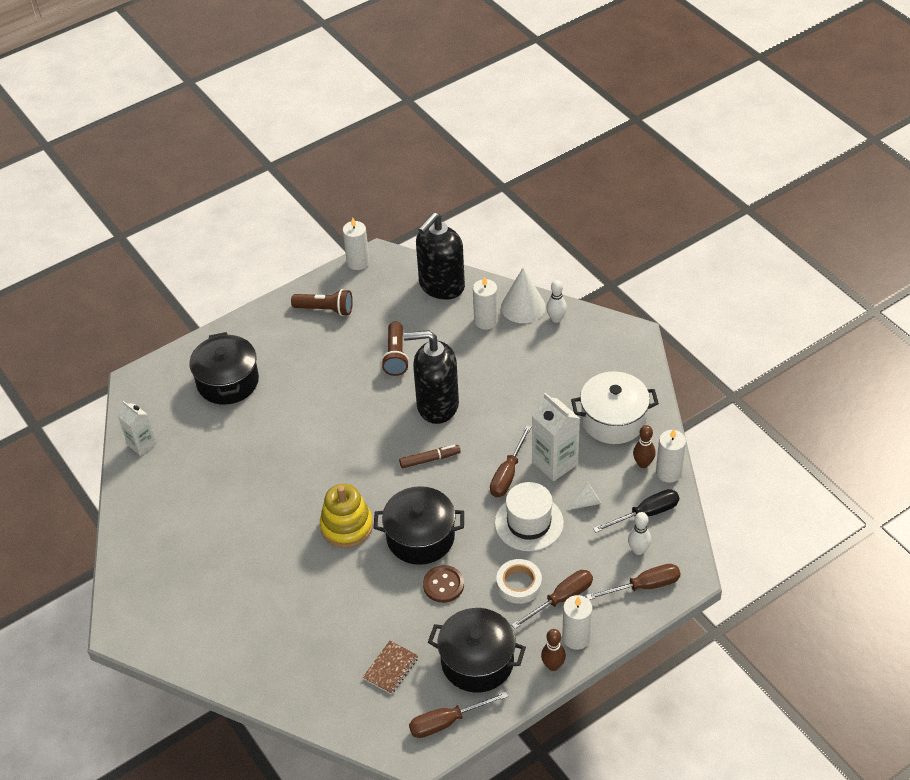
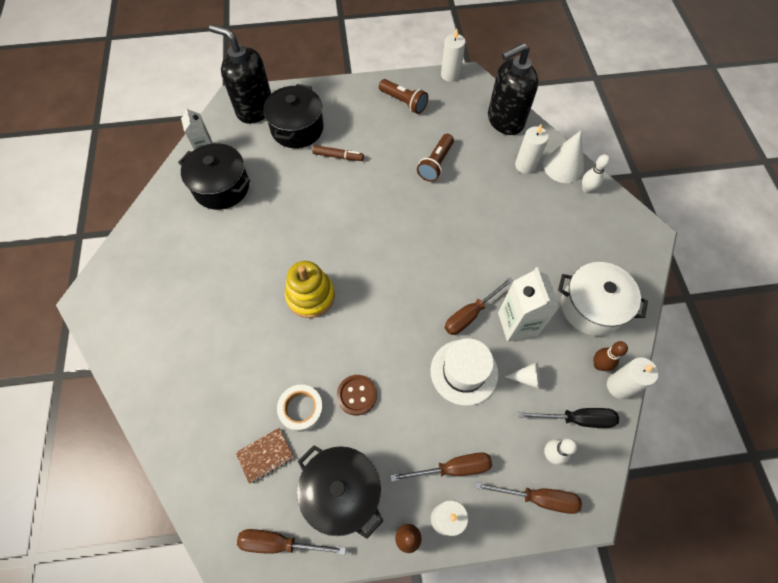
camera: 25 degrees right, 15 degrees up
black pot [374,486,464,565] -> black pot moved to [178,143,250,210]
brown marker [399,445,461,468] -> brown marker moved to [312,145,364,161]
black soap dispenser [403,330,459,424] -> black soap dispenser moved to [209,24,271,124]
white tape [496,559,542,604] -> white tape moved to [277,385,324,432]

